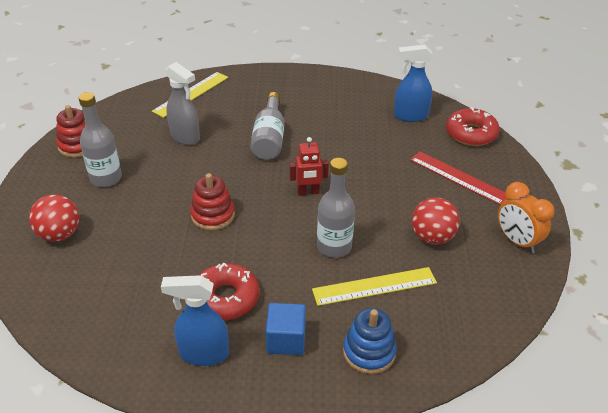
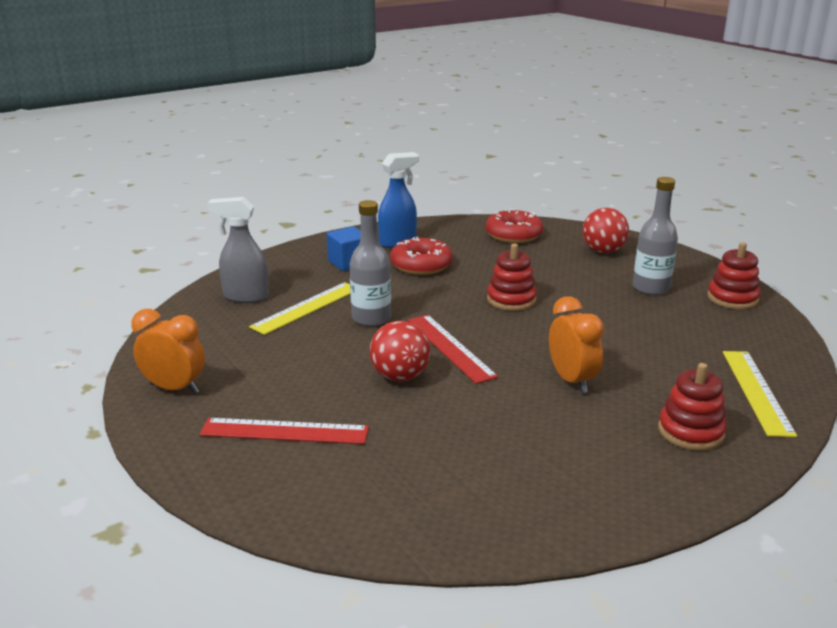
camera: 145 degrees right, 15 degrees down
grey spray bottle [165,62,200,145] -> grey spray bottle moved to [207,197,269,303]
grey bottle [250,92,284,160] -> orange clock [549,296,604,393]
red robot [290,137,329,196] -> red ruler [408,315,498,384]
blue stacking toy [343,308,397,374] -> none
blue spray bottle [394,45,433,122] -> none
red ball [412,197,460,245] -> red ball moved to [370,321,430,381]
red donut [446,107,500,146] -> red donut moved to [485,209,543,243]
none -> red stacking toy [658,363,727,450]

